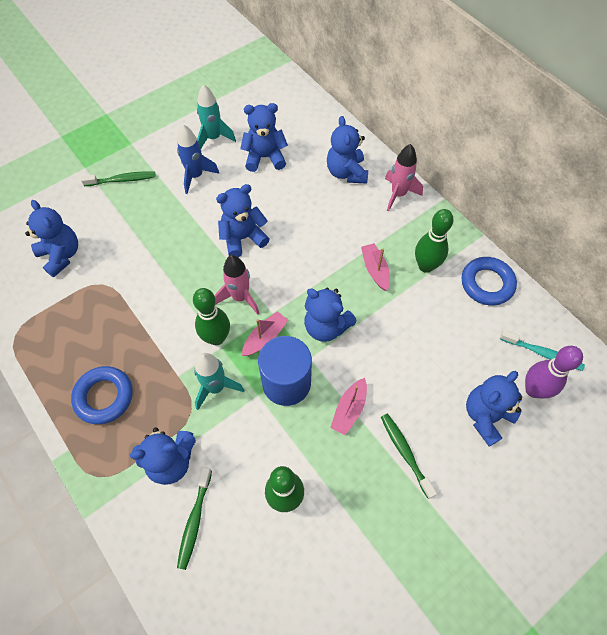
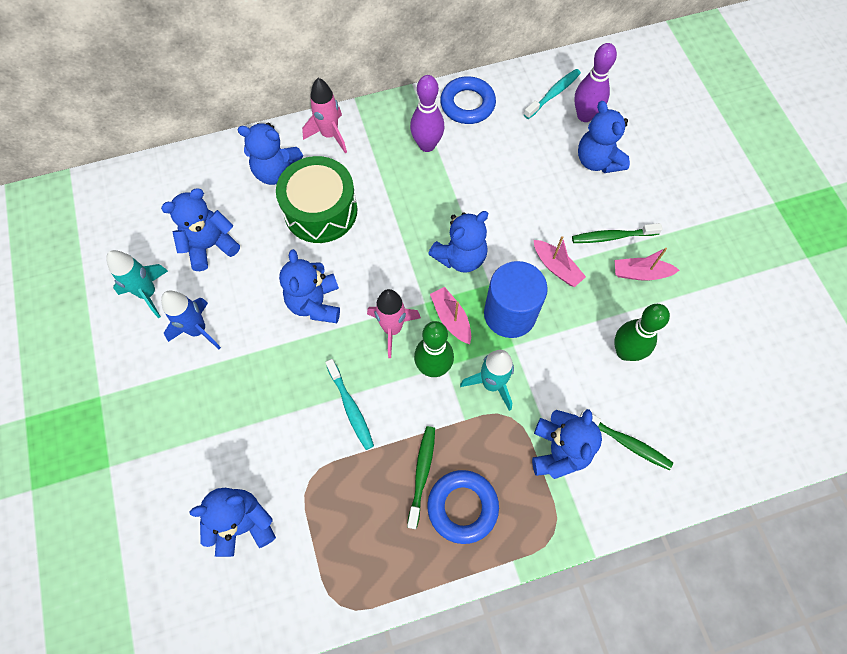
camera: 70 degrees left, 5 degrees up
green toothbrush [81,171,156,186] -> green toothbrush moved to [407,426,435,529]
blue teddy bear [240,103,288,172] -> blue teddy bear turned 45 degrees clockwise [161,188,240,271]
pink boat [361,243,390,291] -> pink boat moved to [614,248,679,281]
green bowling pin [415,209,454,273] -> purple bowling pin [410,75,445,152]
none -> green drum [276,156,357,243]
none -> turquoise toothbrush [325,359,374,450]

